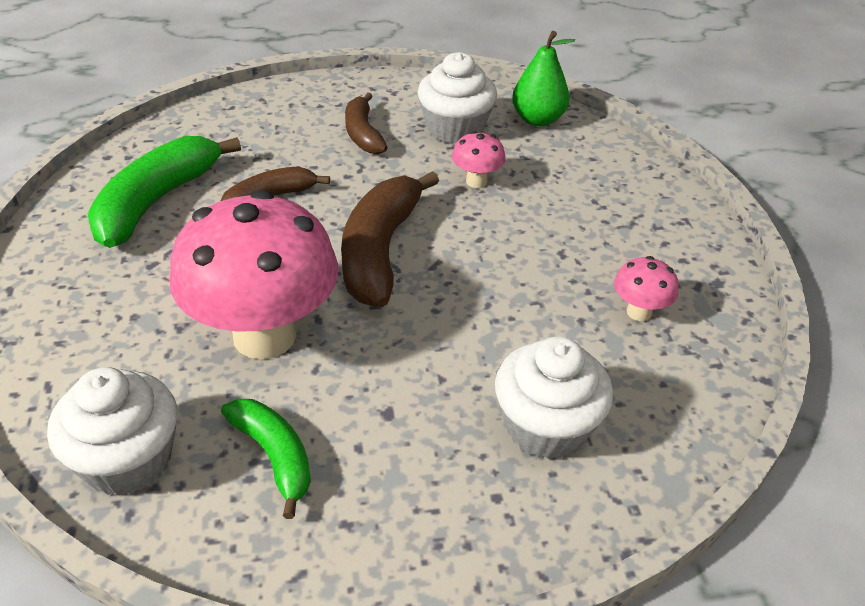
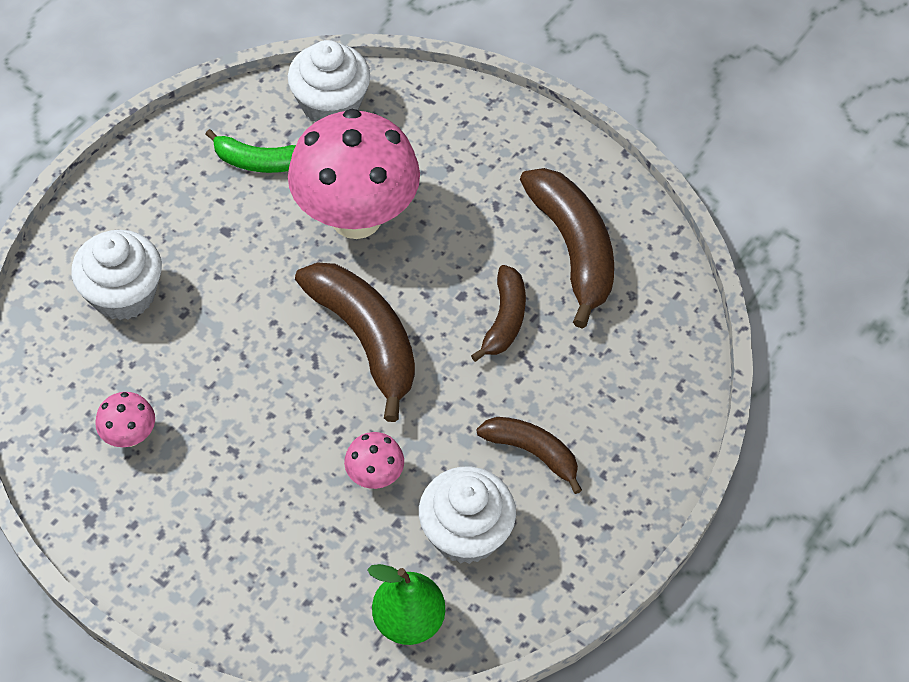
camera: 135 degrees right, 15 degrees up
green banana [88,136,241,248] -> brown banana [520,168,614,329]

